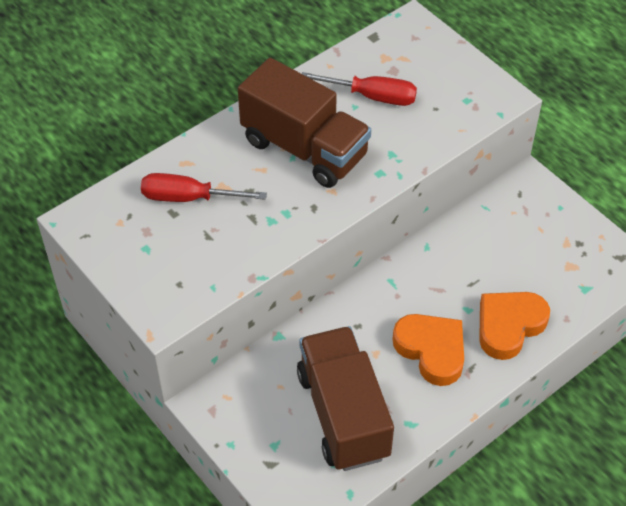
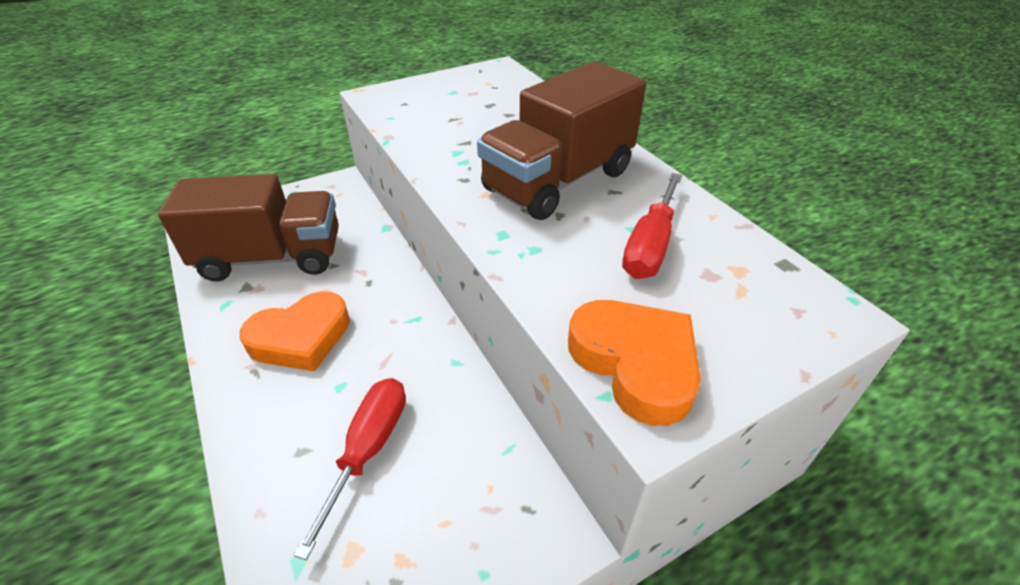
camera: 100 degrees right, 10 degrees down
red screwdriver [141,173,267,202] -> red screwdriver moved to [293,378,406,560]
orange heart [479,292,550,360] -> orange heart moved to [568,300,701,426]

